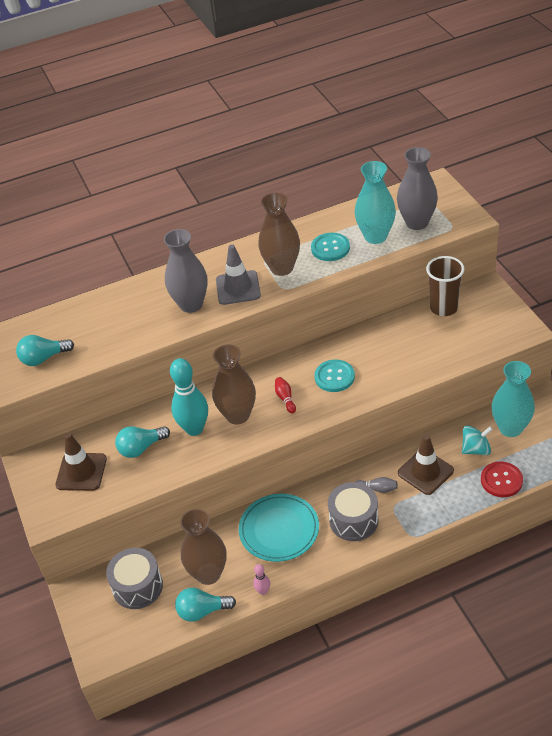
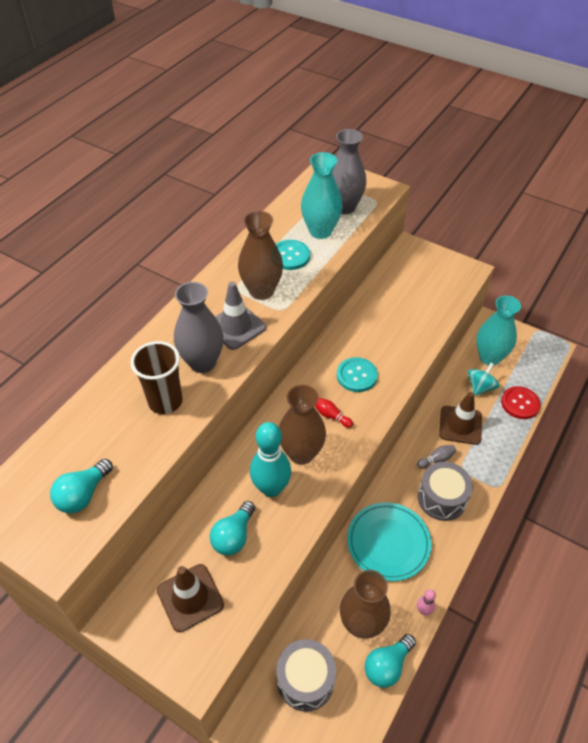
camera: 40 degrees left, 5 degrees up
brown cup [426,256,464,316] -> brown cup moved to [131,341,183,414]

